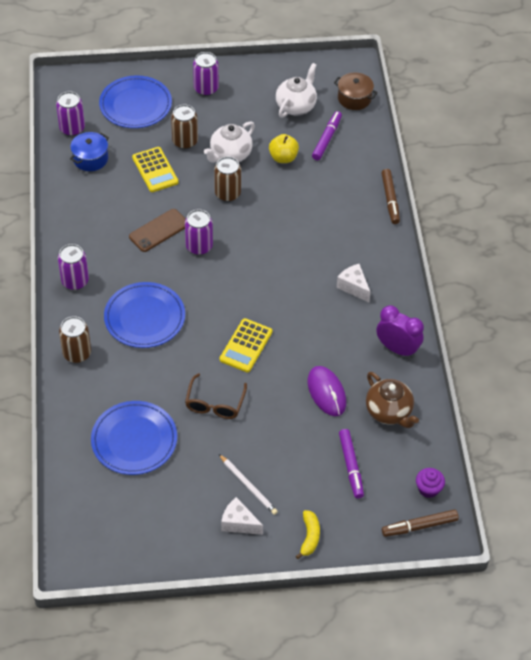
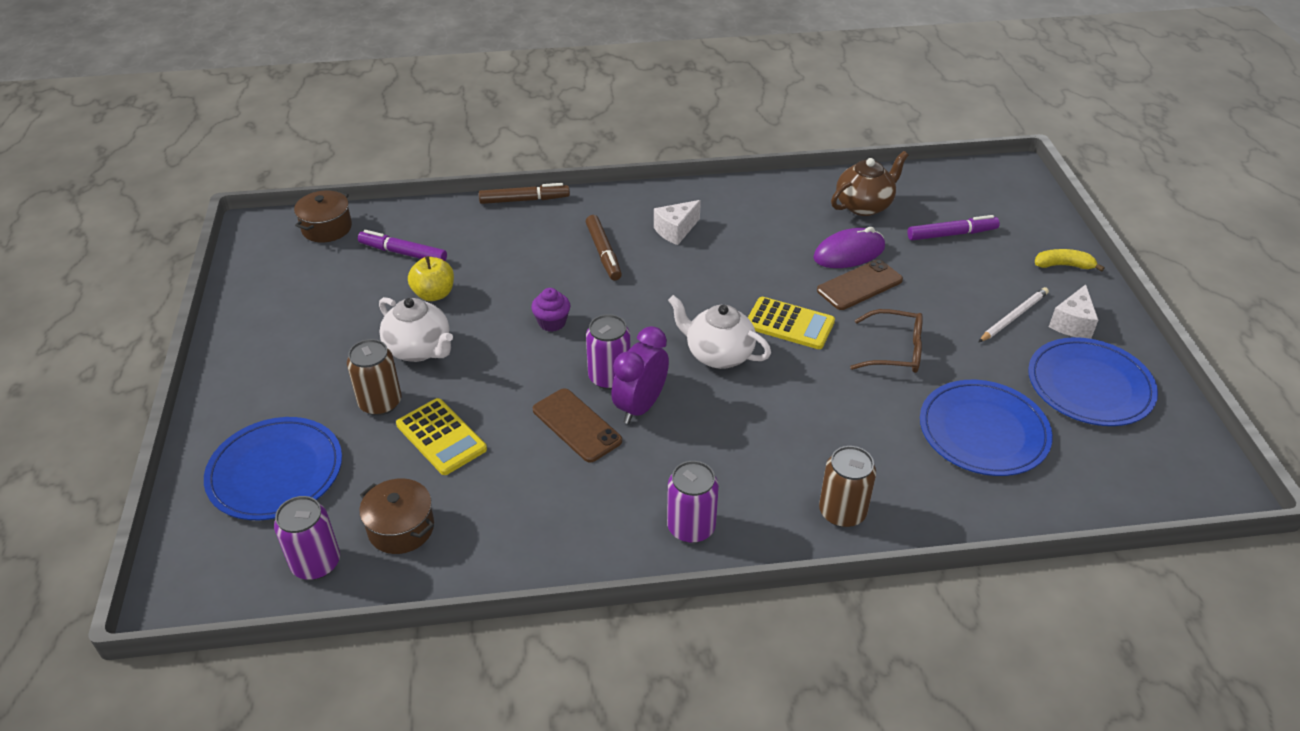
camera: 90 degrees left, 10 degrees down
blue pot [70,132,109,171] -> brown pot [359,478,434,554]
blue plate [104,282,185,348] -> blue plate moved to [1028,337,1158,426]
yellow calculator [132,147,179,192] -> yellow calculator turned 75 degrees clockwise [396,398,487,475]
purple can [193,52,219,96] -> none
brown can [214,157,241,202] -> none
white teapot [276,63,317,118] -> white teapot moved to [668,295,771,369]
purple clock [376,305,424,358] -> purple clock moved to [611,326,669,424]
brown marker [382,509,459,537] -> brown marker moved to [586,215,622,280]
purple cupcake [416,468,445,498] -> purple cupcake moved to [531,288,571,332]
none -> brown phone [817,259,903,310]

